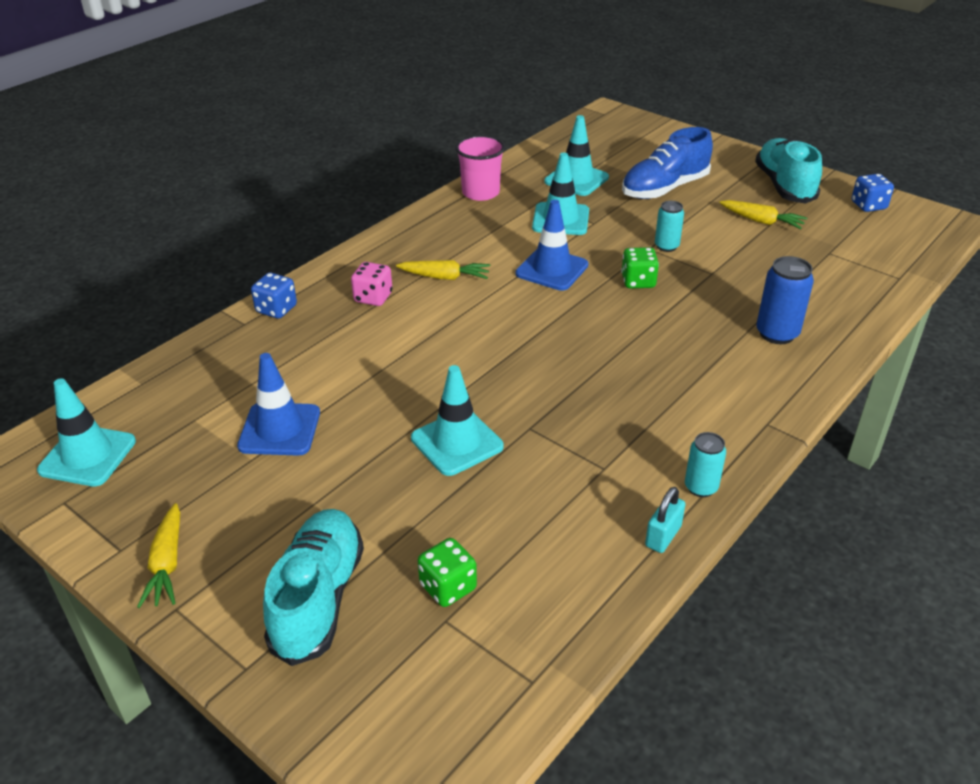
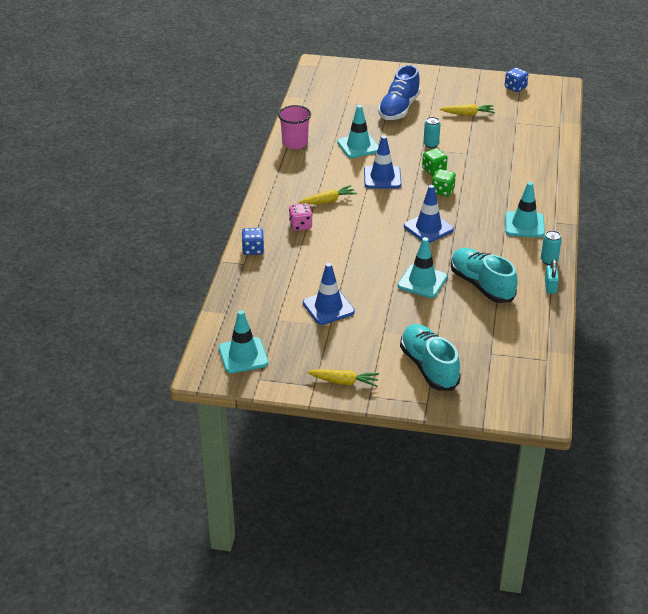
camera: 30 degrees left, 0 degrees up
yellow carrot [137,503,180,608] -> yellow carrot turned 45 degrees counterclockwise [307,369,379,387]
green dice [418,538,477,607] -> green dice moved to [432,169,456,197]
turquoise traffic cone [544,115,609,196] -> turquoise traffic cone moved to [505,182,545,238]
turquoise shoe [755,138,822,203] -> turquoise shoe moved to [451,248,518,303]
blue can [756,256,814,344] -> none
none -> blue traffic cone [404,185,454,243]

